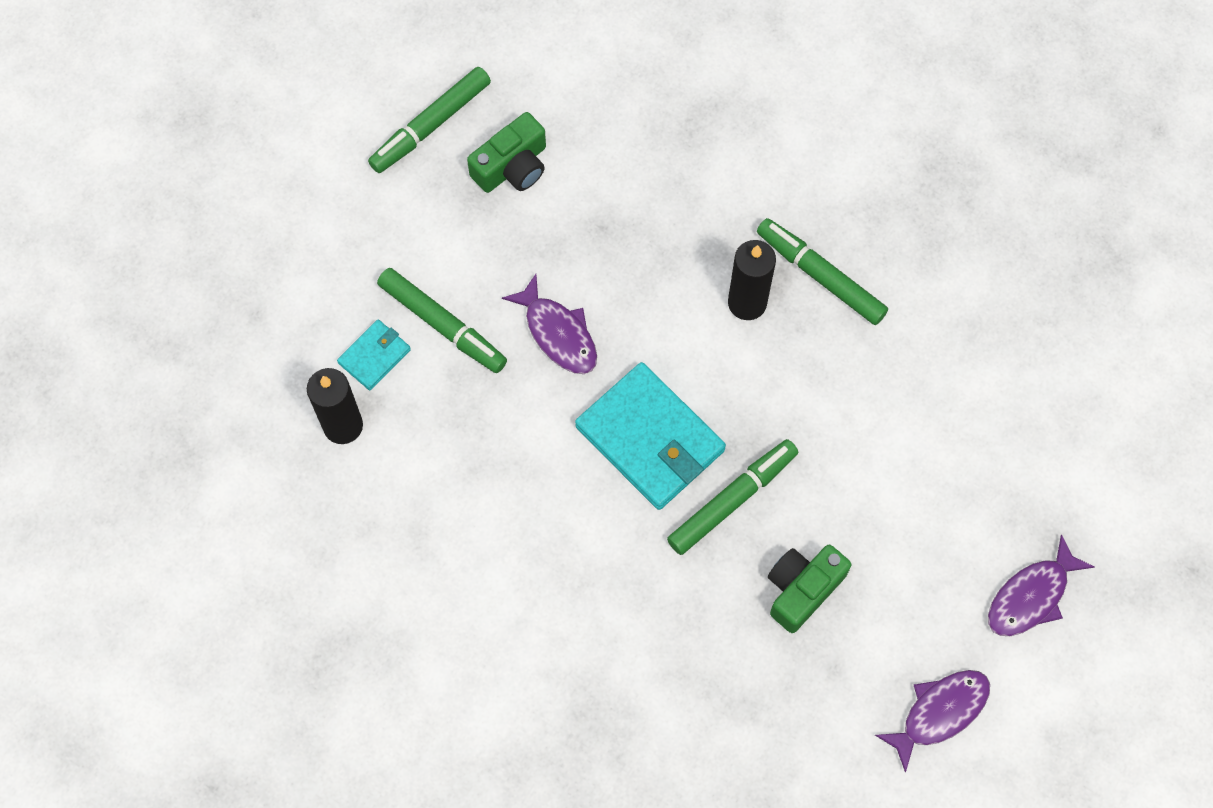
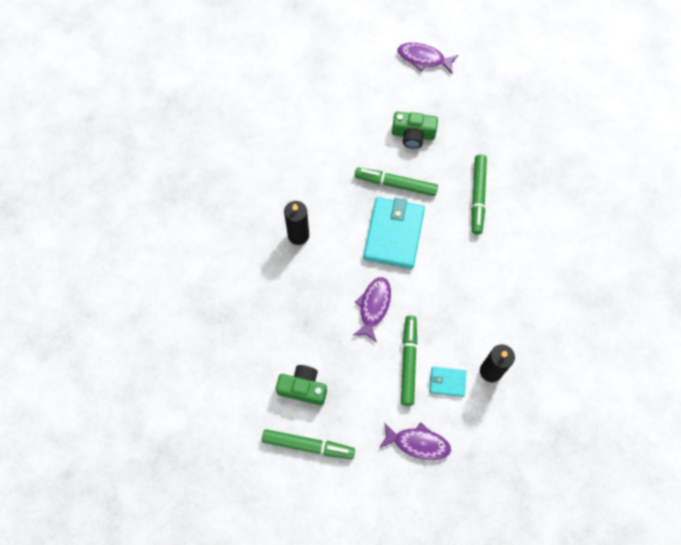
camera: 125 degrees left, 0 degrees up
green marker [757,218,888,325] -> green marker moved to [471,155,487,235]
purple fish [988,534,1094,636] -> purple fish moved to [379,422,451,460]

